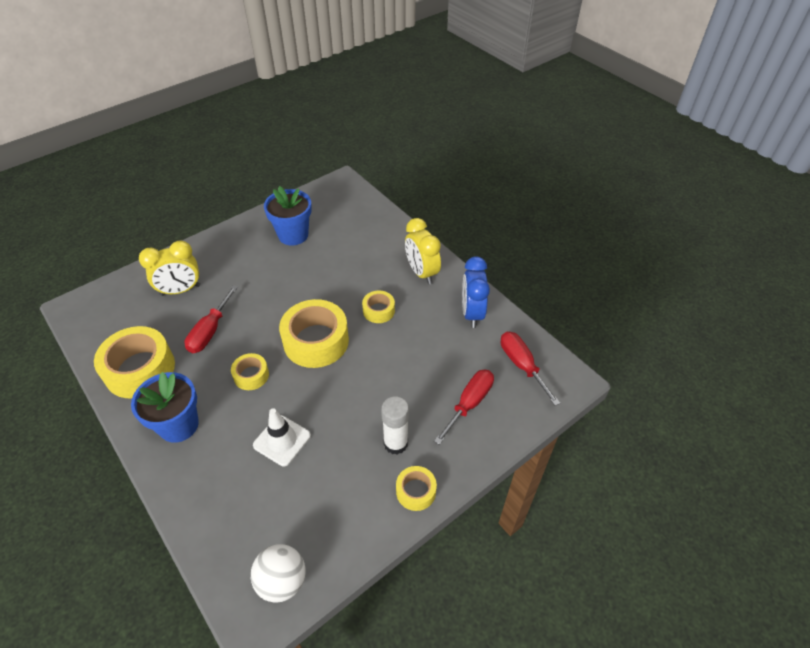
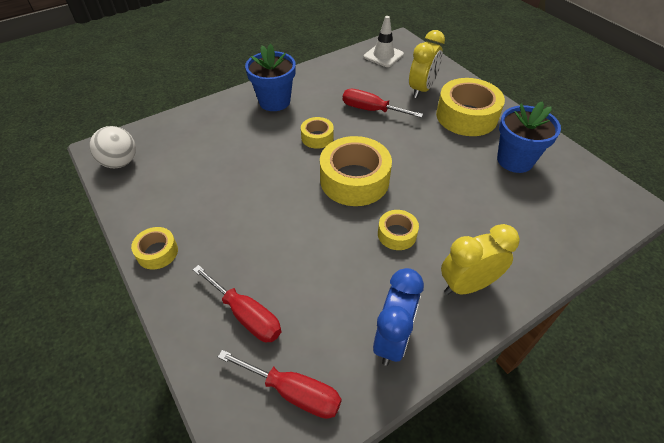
camera: 95 degrees right, 0 degrees up
yellow tape [94,326,175,398] -> yellow tape moved to [436,78,505,136]
yellow clock [139,241,200,296] -> yellow clock turned 135 degrees counterclockwise [409,30,445,98]
white traffic cone [253,408,311,466] -> white traffic cone moved to [364,16,404,67]
white glue stick [381,396,409,455] -> none
blue clock [462,257,490,328] -> blue clock turned 105 degrees clockwise [373,268,424,366]
red screwdriver [501,332,560,406] -> red screwdriver turned 45 degrees clockwise [218,350,341,419]

